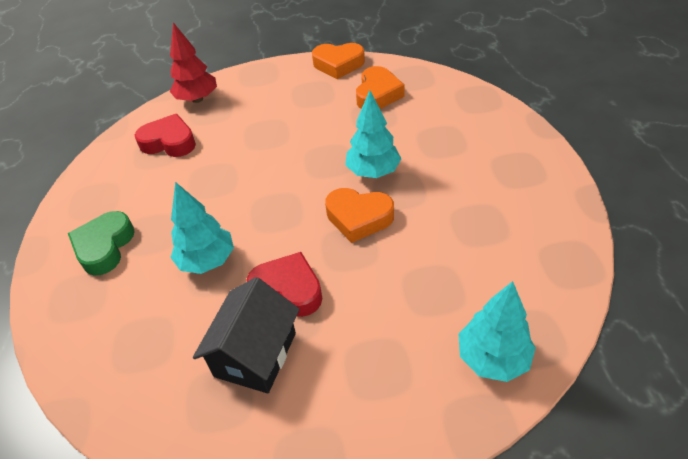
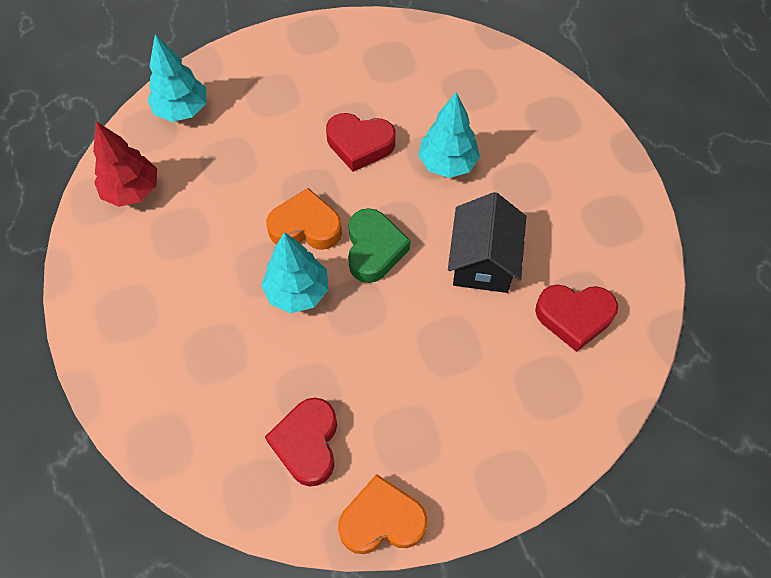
camera: 165 degrees right, 15 degrees up
green heart [68,211,135,275] -> green heart moved to [348,208,410,283]
red tree [170,22,217,103] -> red tree moved to [93,121,157,207]
black house [193,277,300,394] -> black house moved to [448,192,526,293]
orange heart [356,66,405,109] -> red heart [265,398,337,487]

